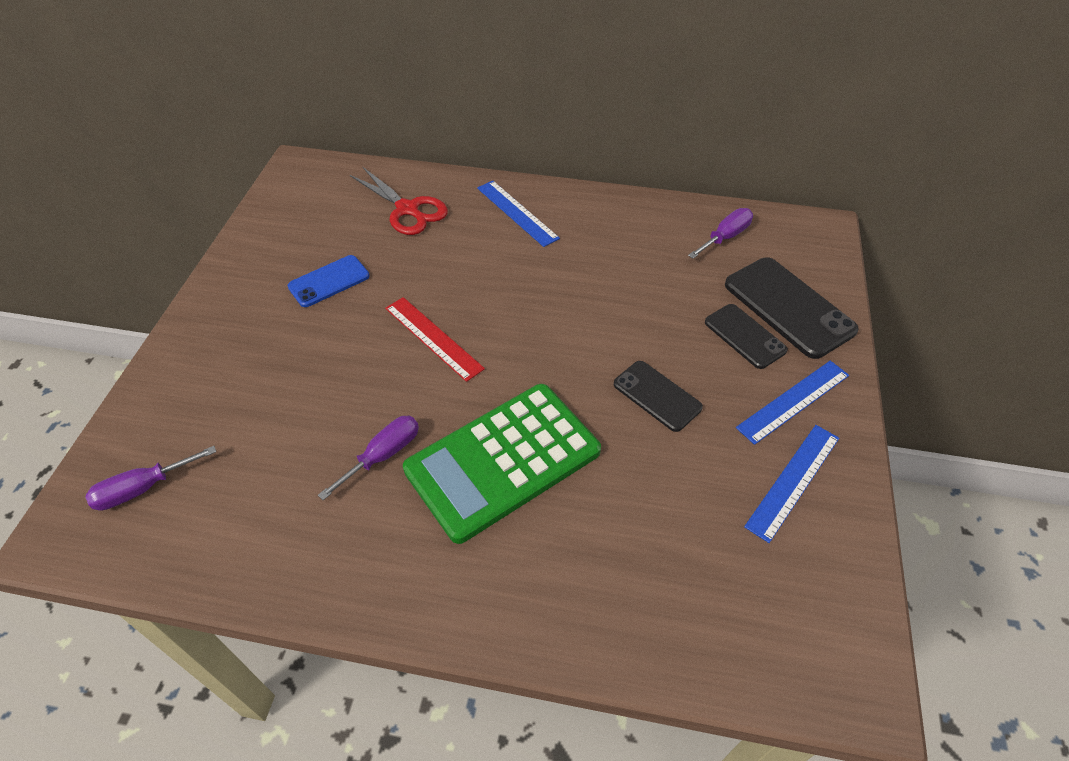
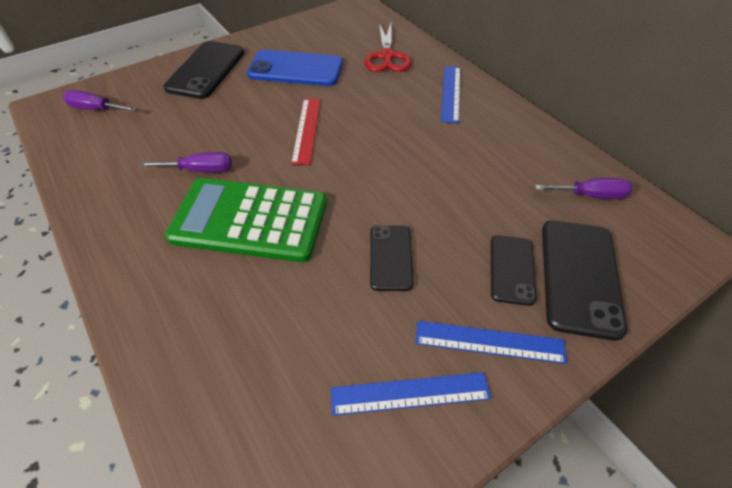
camera: 45 degrees right, 0 degrees up
blue phone [287,255,370,307] -> blue phone [247,50,343,86], size x1.65
none -> black phone [163,41,244,99]

